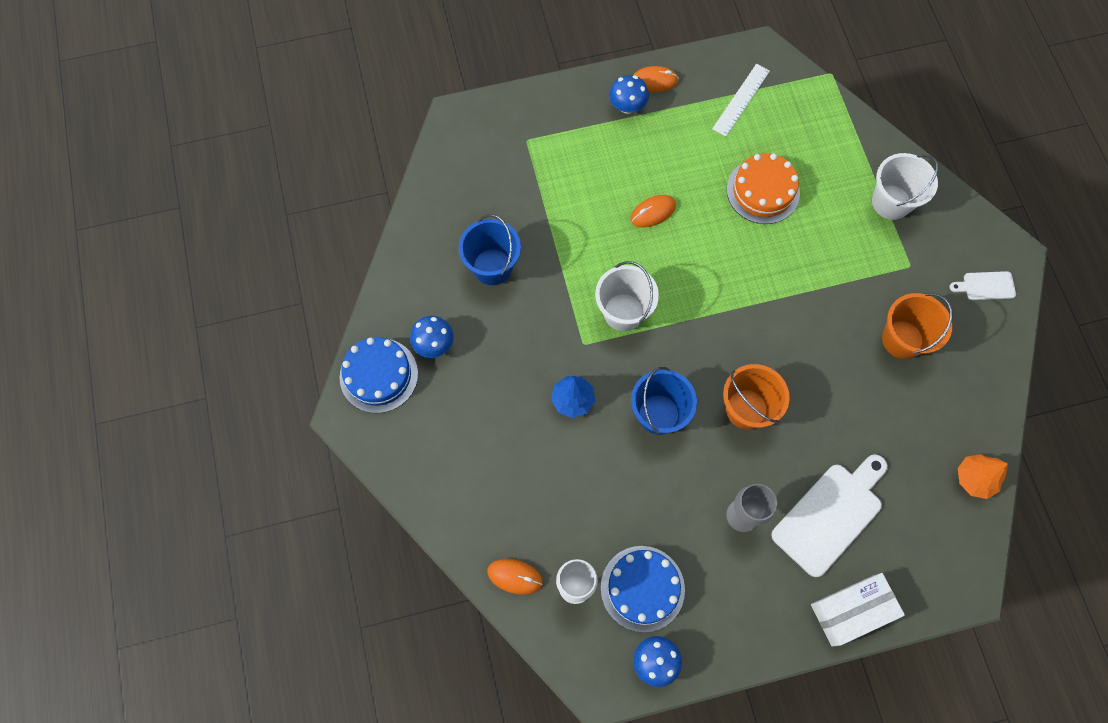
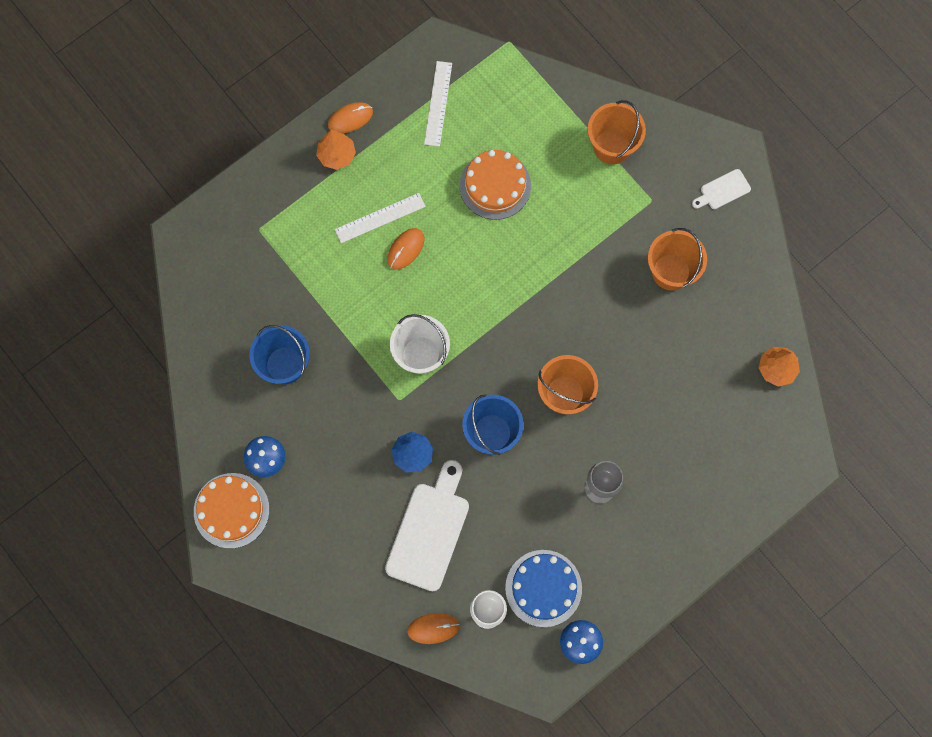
camera: 25 degrees left, 5 degrees up
blue cake [340,337,418,413] -> orange cake [194,473,270,549]
blue mushroom [609,75,649,114] -> orange tree [316,130,356,170]
white cutting board [771,454,888,577] -> white cutting board moved to [385,460,469,591]
white box [811,573,905,646] -> none
white bucket [872,153,938,220] -> orange bucket [588,100,646,165]
none -> white ruler [335,193,426,243]

